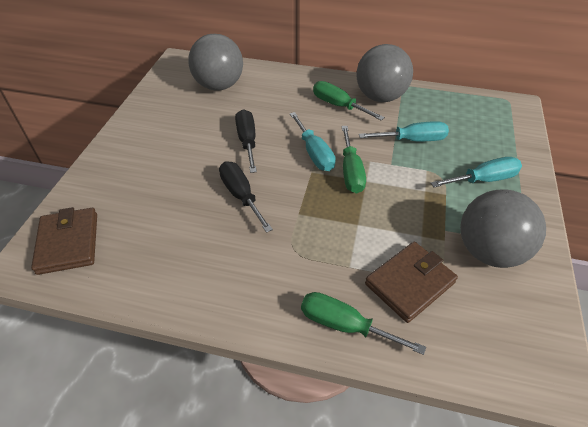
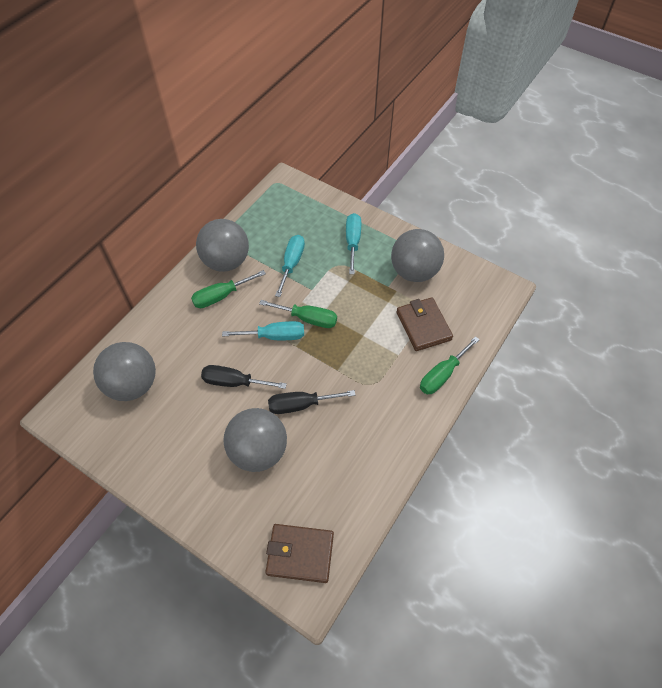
camera: 70 degrees left, 10 degrees up
none -> grey ball [223,408,287,472]

